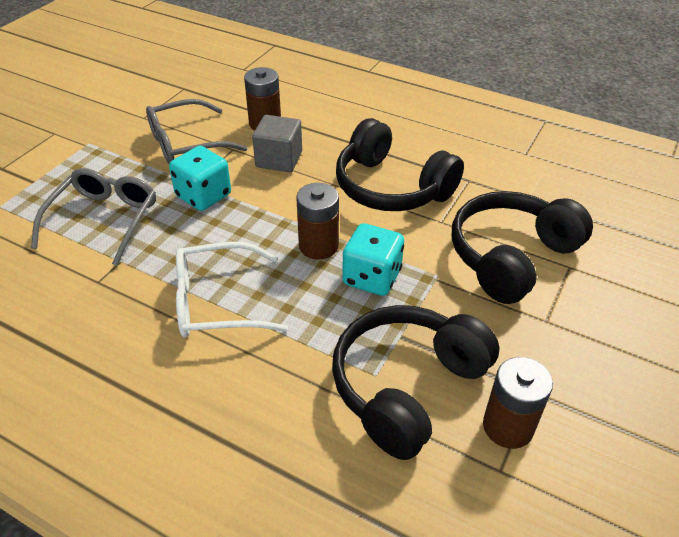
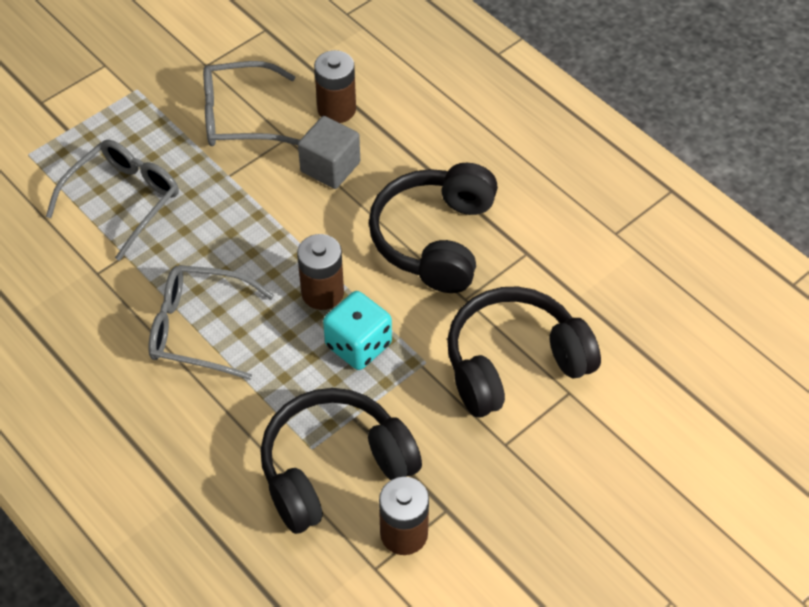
camera: 20 degrees right, 10 degrees up
turquoise dice [169,146,231,211] -> none
white glasses [176,242,288,338] -> grey glasses [149,265,274,380]
black headphones [336,118,464,211] -> black headphones turned 45 degrees clockwise [369,163,498,293]

